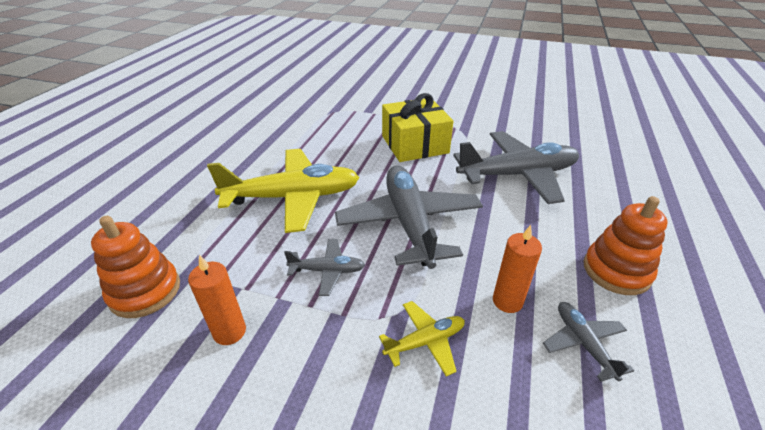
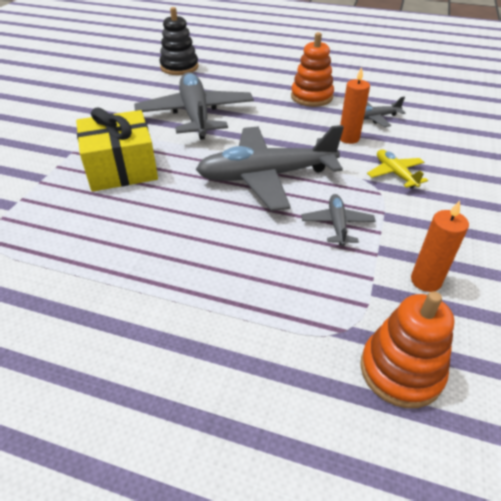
camera: 90 degrees left, 5 degrees up
yellow plane [207,149,360,233] -> none
none -> black stacking toy [160,7,199,75]

